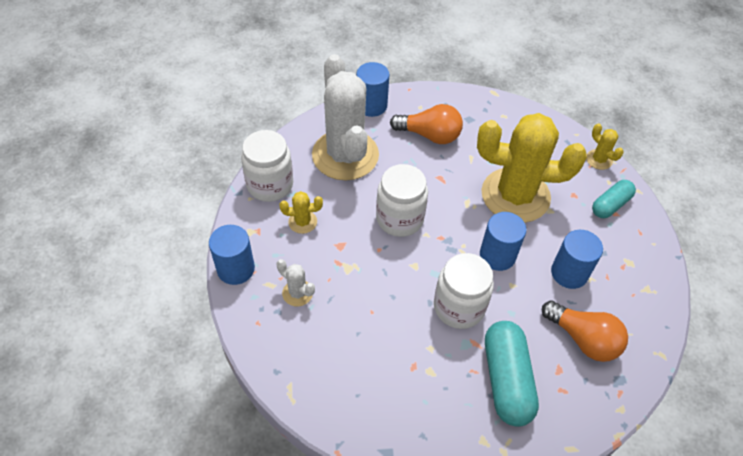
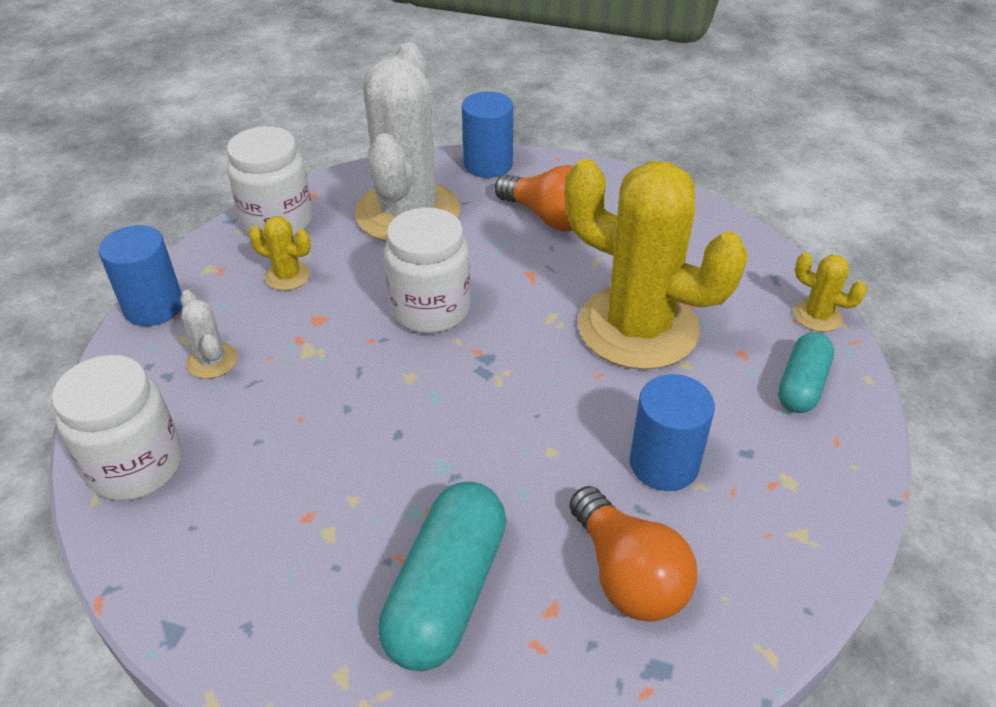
camera: 25 degrees right, 10 degrees down
white jar [434,253,494,329] -> white jar moved to [52,355,182,501]
blue cylinder [480,212,526,271] -> none
yellow cactus [586,123,624,170] -> yellow cactus turned 45 degrees counterclockwise [794,252,867,332]
turquoise capsule [592,180,636,218] -> turquoise capsule turned 45 degrees counterclockwise [778,332,834,413]

